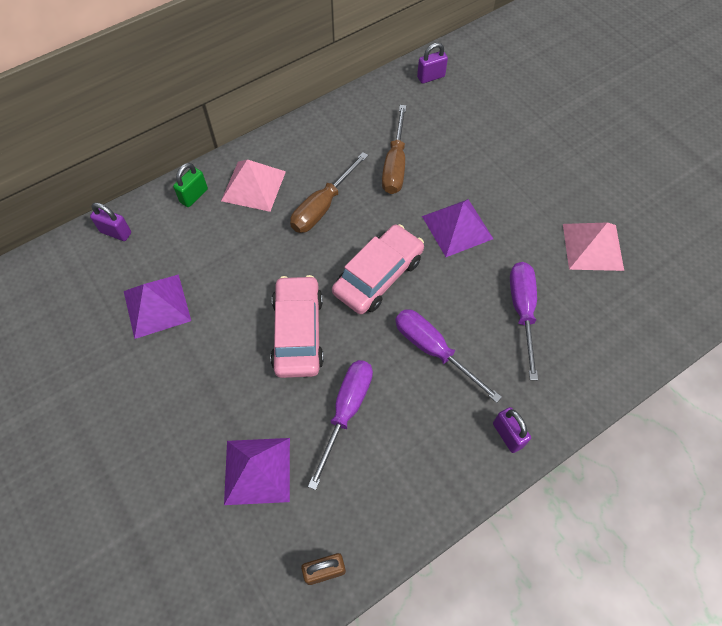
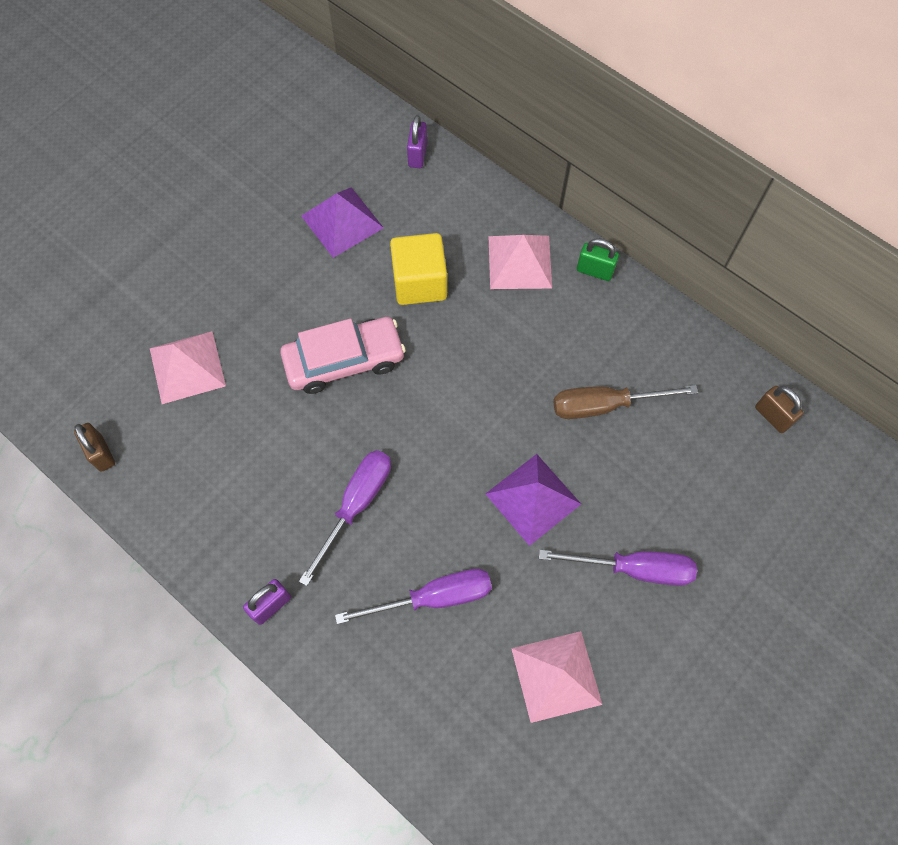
camera: 75 degrees right, 5 degrees up
green padlock [173,163,208,207] -> green padlock moved to [577,238,619,281]
purple pyramid [224,438,290,505] -> pink pyramid [150,331,226,404]
brown screwdriver [290,152,368,233] -> none
purple screwdriver [308,360,373,490] -> purple screwdriver moved to [539,550,697,586]
pink car [332,224,424,314] -> none
purple padlock [417,43,448,84] -> brown padlock [755,386,804,433]
none -> yellow cube [390,233,447,305]

